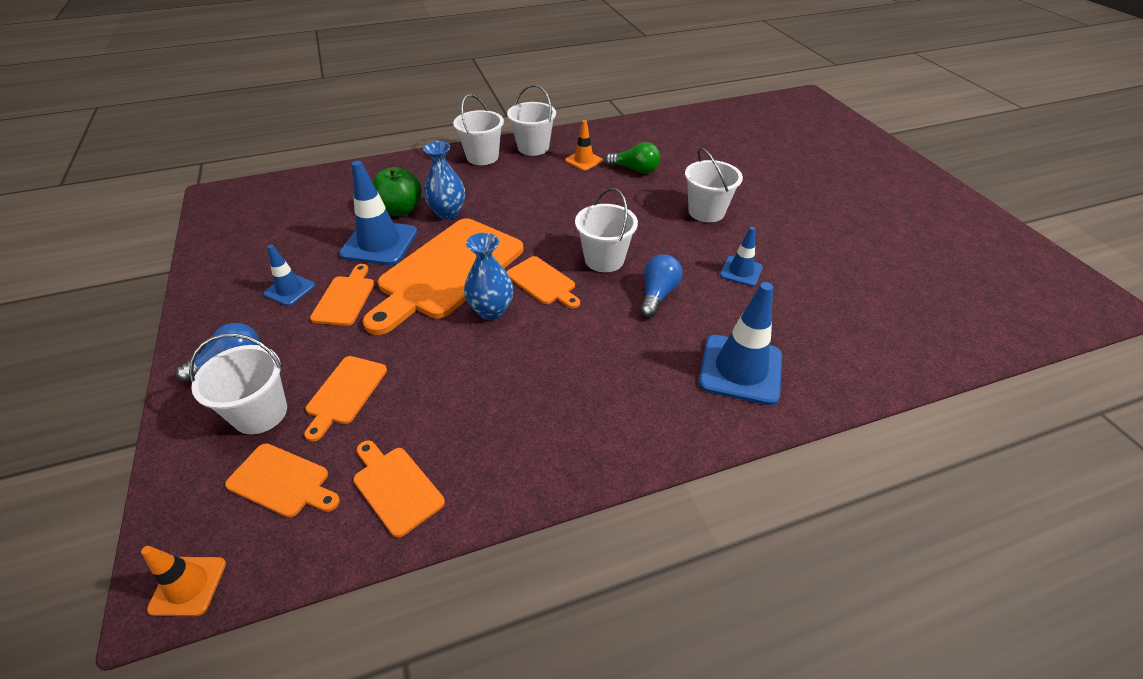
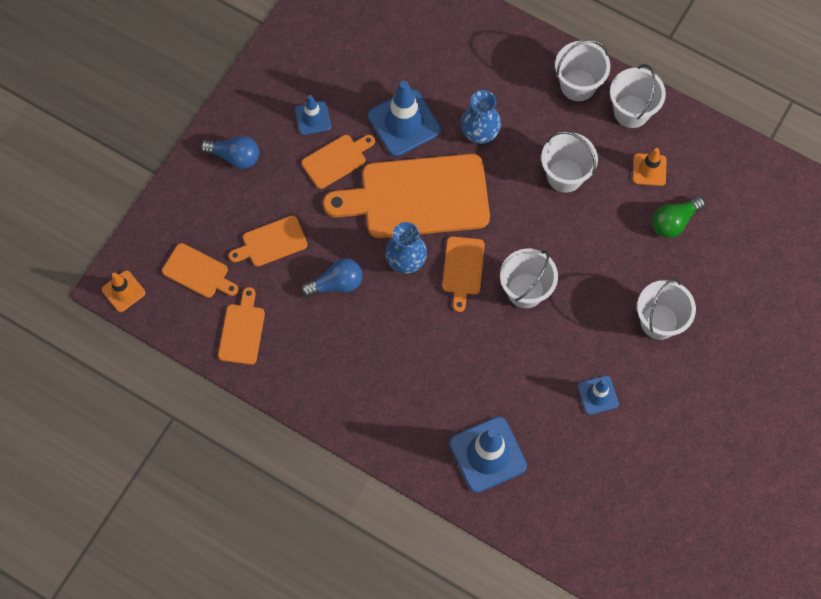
camera: 50 degrees right, 25 degrees up
white bucket [189,333,287,434] -> white bucket moved to [541,131,598,193]
orange cutting board [225,443,340,518] -> orange cutting board turned 45 degrees counterclockwise [162,243,238,298]
green apple [372,167,422,216] -> none
green light bulb [605,142,660,174] -> green light bulb turned 75 degrees clockwise [652,196,705,238]
blue light bulb [640,254,683,318] -> blue light bulb moved to [301,258,362,297]

